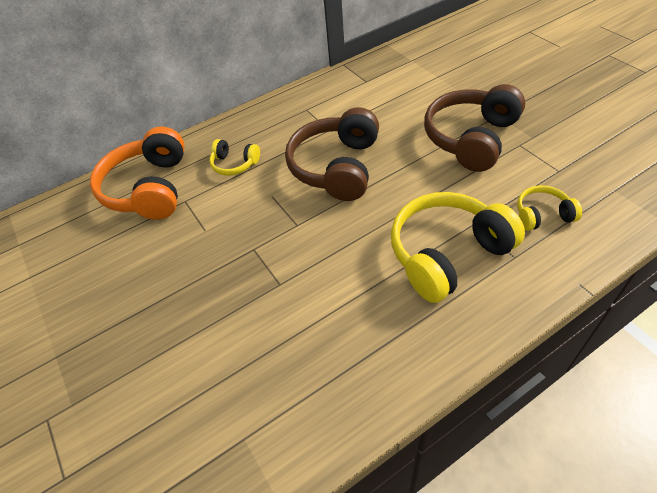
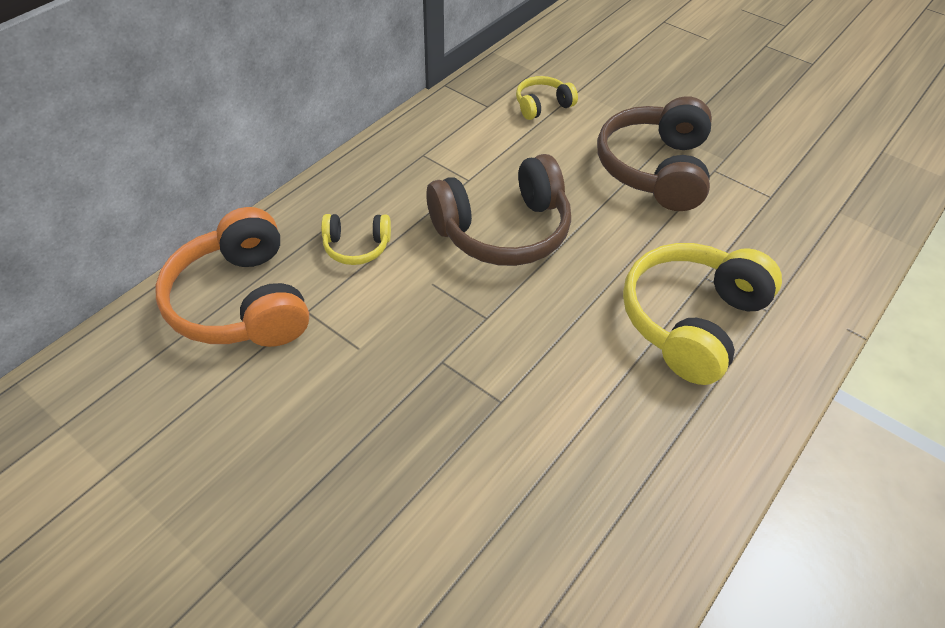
camera: 25 degrees left, 0 degrees up
brown headphones [285,107,379,201] -> brown headphones turned 105 degrees counterclockwise [426,154,571,266]
yellow headphones [517,185,582,231] -> yellow headphones moved to [516,76,578,120]

